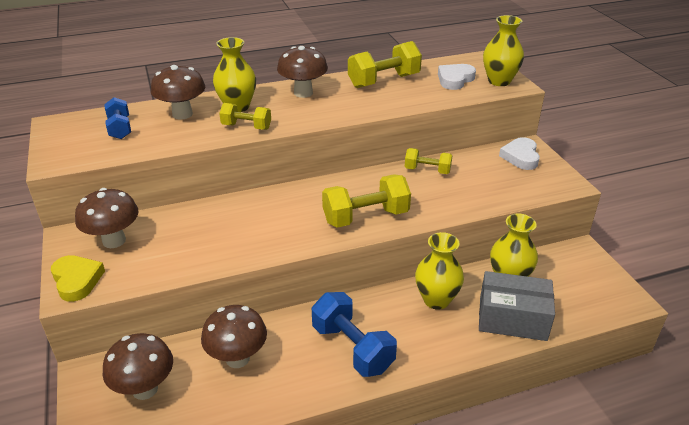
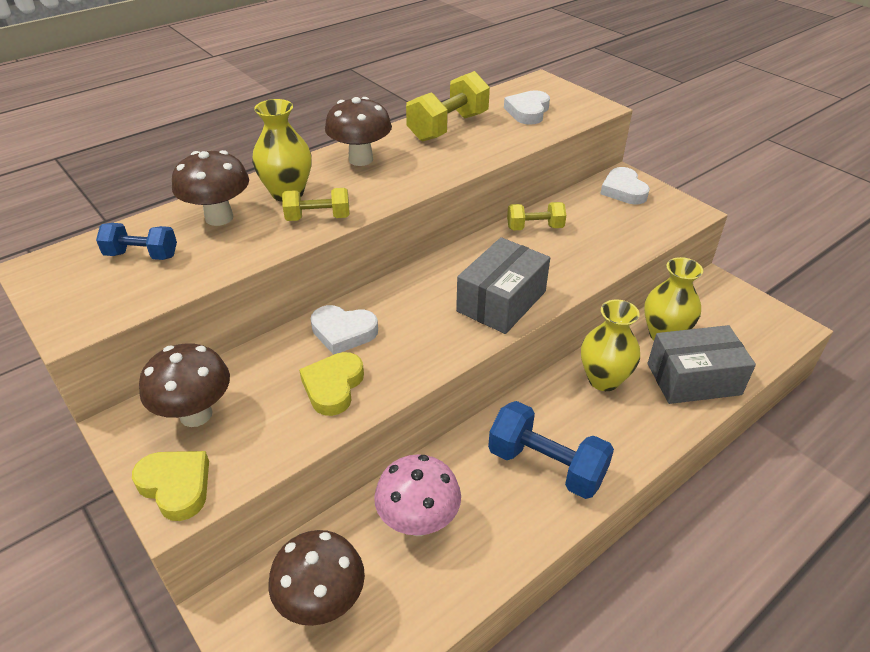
camera: 20 degrees left, 5 degrees up
blue dumbbell [104,97,131,139] -> blue dumbbell turned 45 degrees counterclockwise [96,223,177,260]
brown mushroom [201,305,267,368] -> pink mushroom [374,454,461,536]
yellow dumbbell [322,174,411,228] -> grey box [456,237,550,334]
yellow vase [483,15,524,86] -> none
none -> yellow heart [299,352,364,416]
none -> white heart [310,305,378,355]

